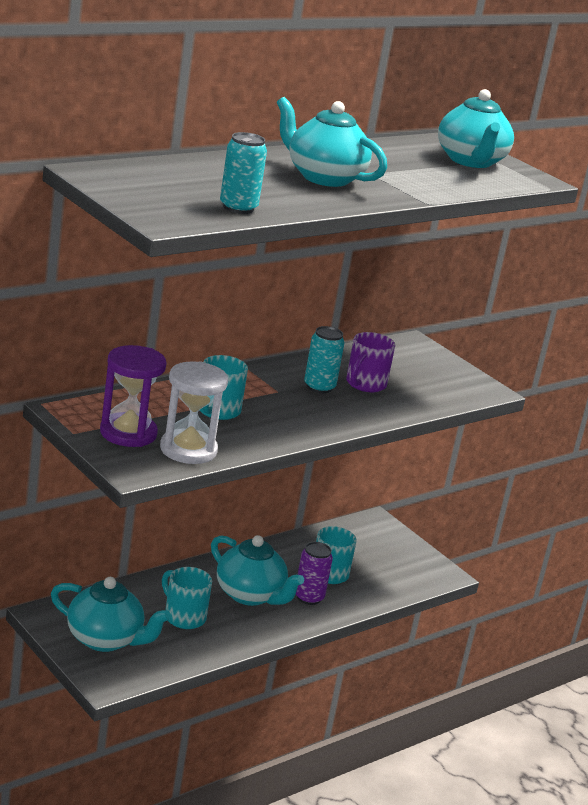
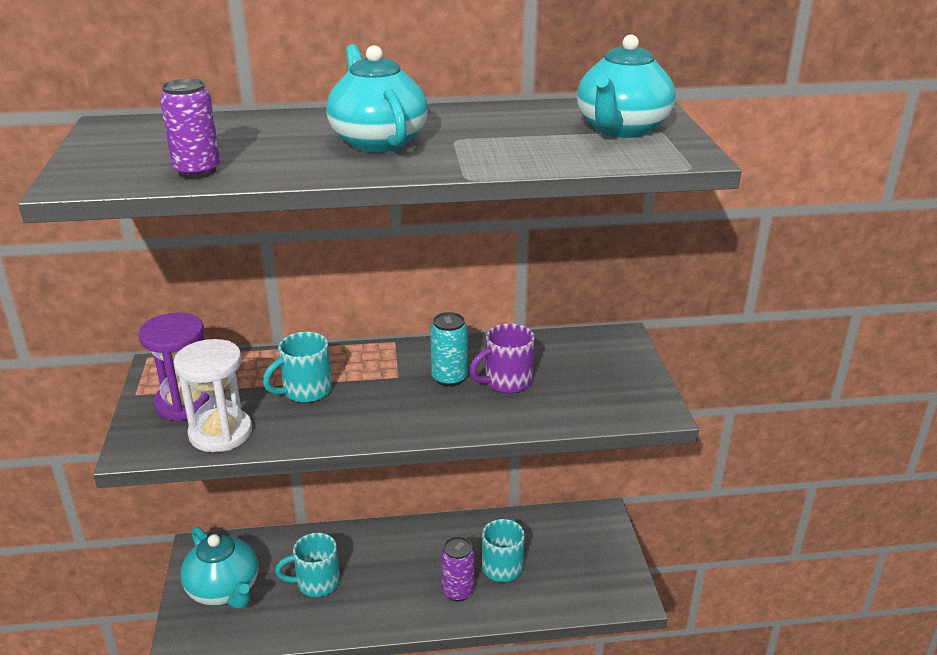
camera: 35 degrees right, 5 degrees up
turquoise mug [162,567,212,629] -> turquoise mug turned 90 degrees counterclockwise [275,533,340,597]
turquoise teapot [211,535,304,606] -> none
turquoise can [220,132,267,214] -> purple can [160,79,220,179]

